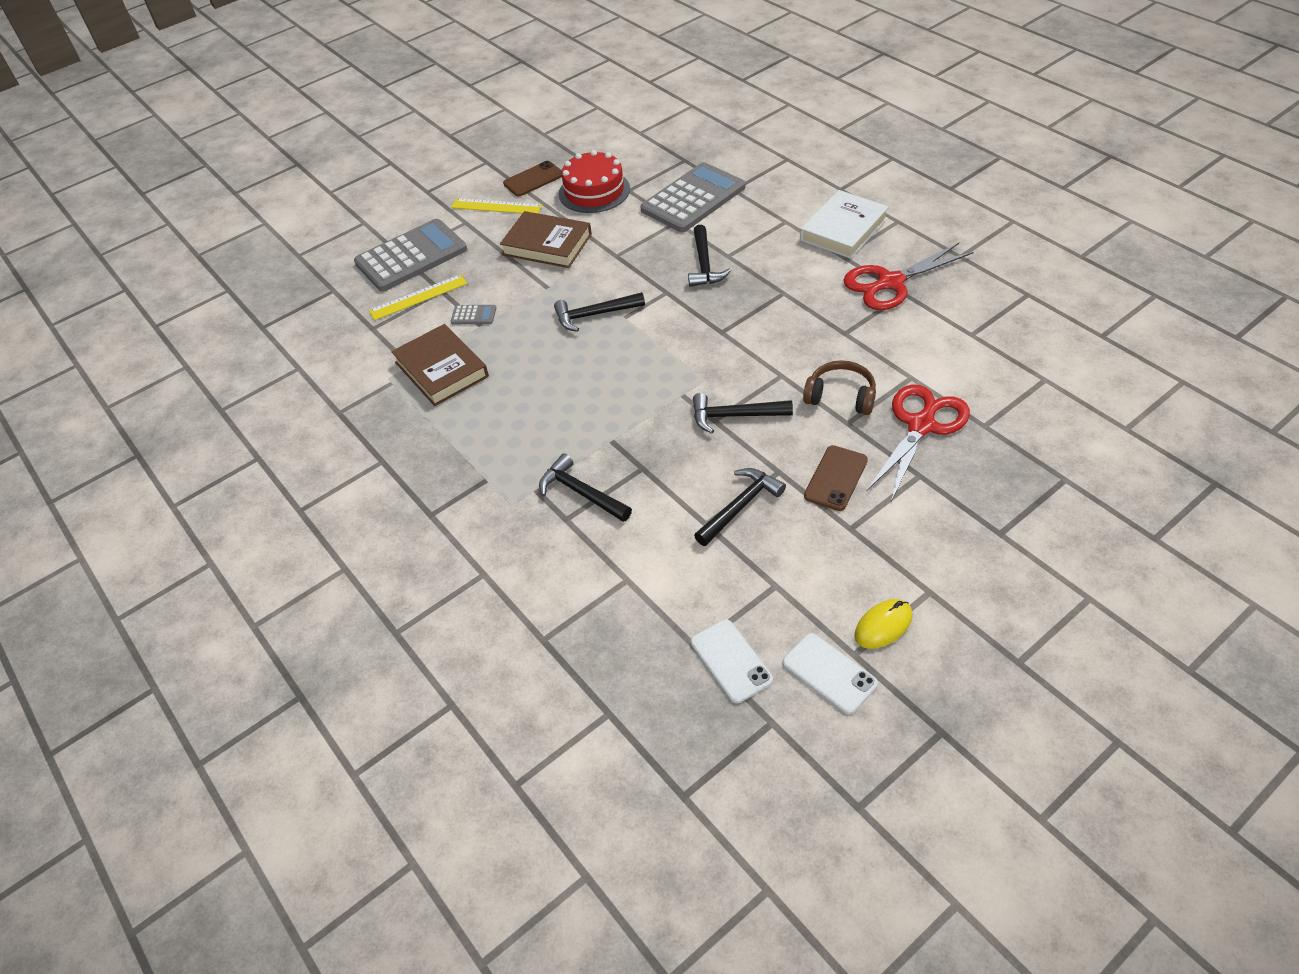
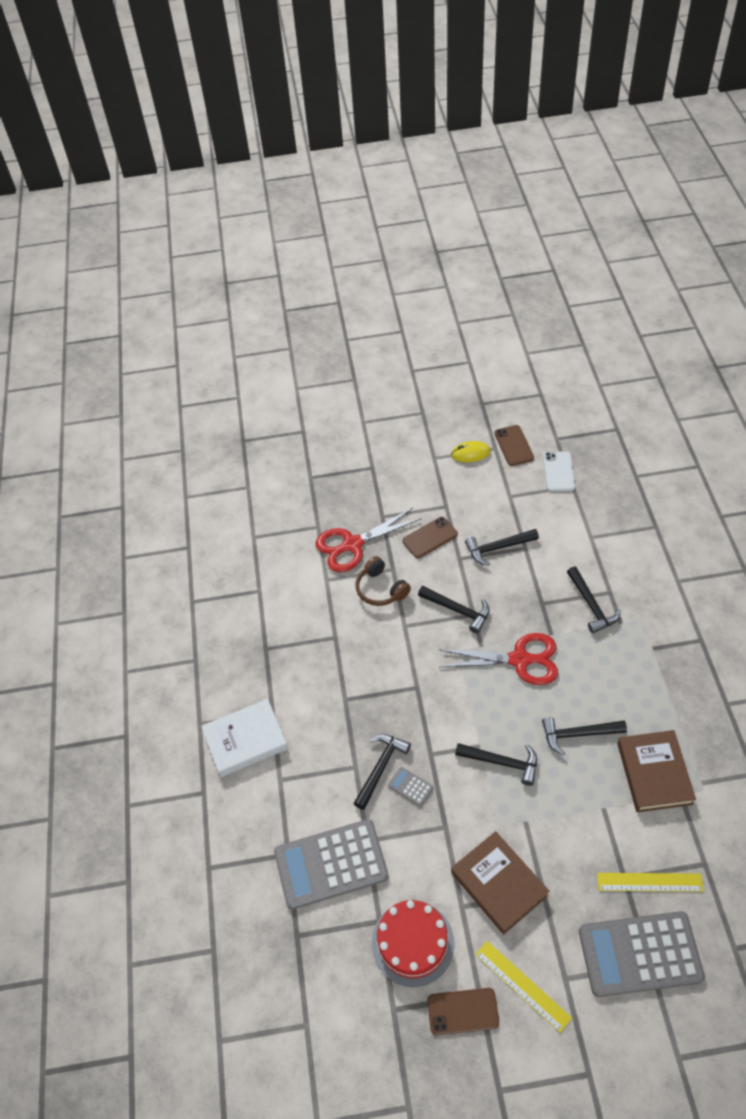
camera: 150 degrees left, 5 degrees up
grey calculator [451,305,496,324] -> grey calculator moved to [388,767,433,807]
white phone [782,633,878,714] -> brown phone [494,425,534,466]
red scissors [843,243,974,310] -> red scissors moved to [439,633,558,685]
none -> black hammer [542,717,627,756]

